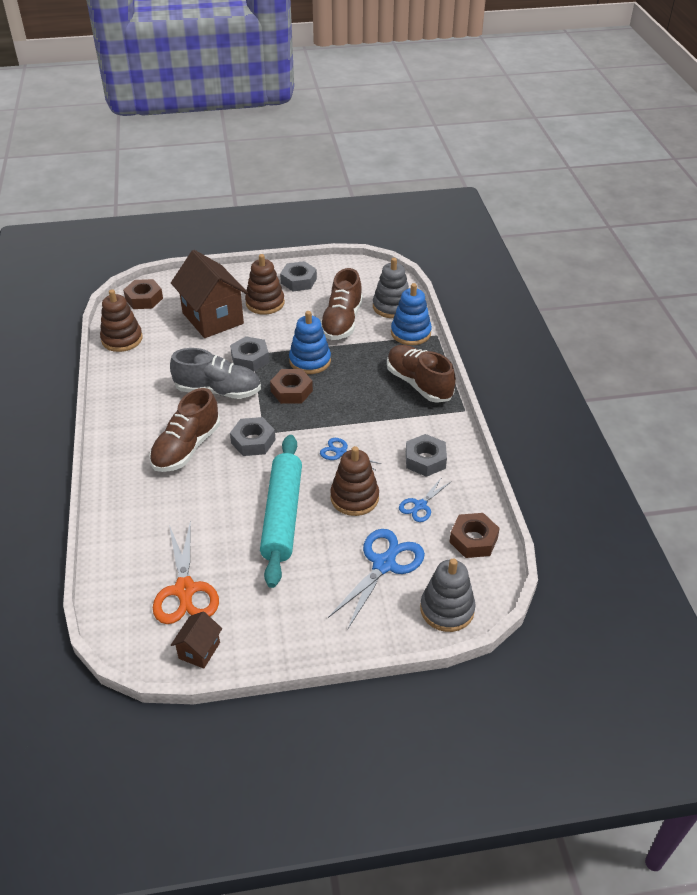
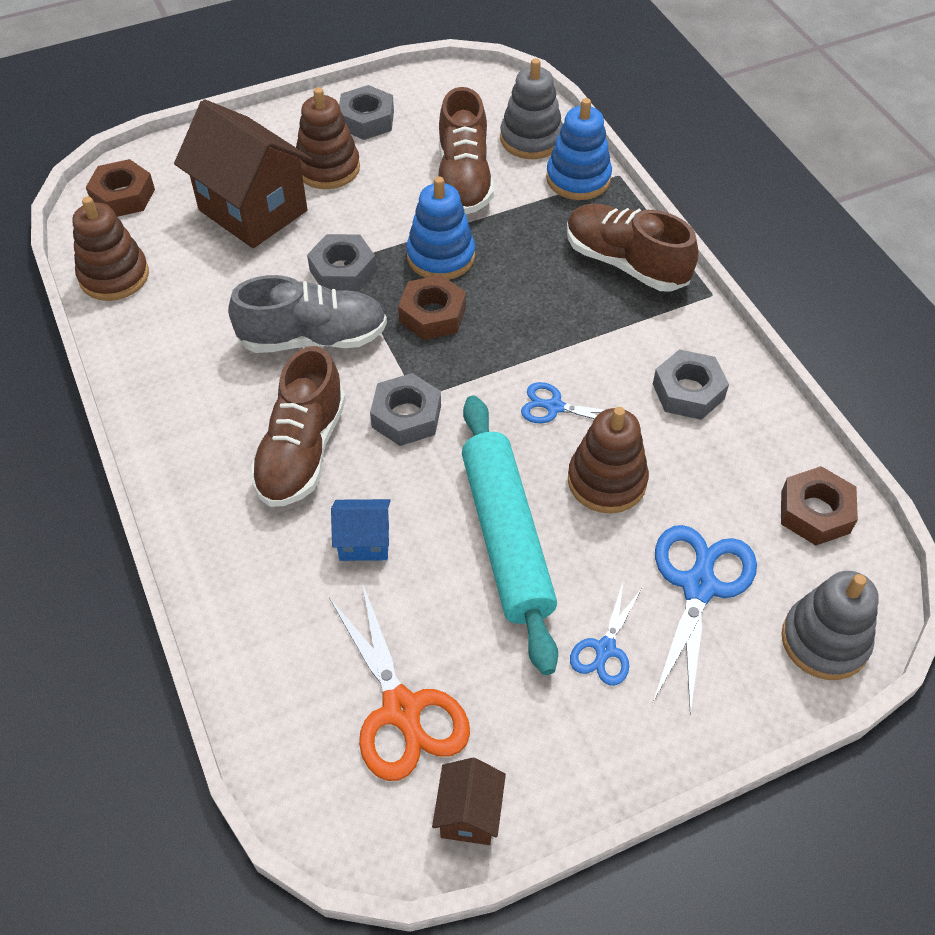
camera: 15 degrees left, 10 degrees up
blue scissors [399,477,451,522] -> blue scissors moved to [570,583,642,685]
none -> blue house [331,499,391,561]

